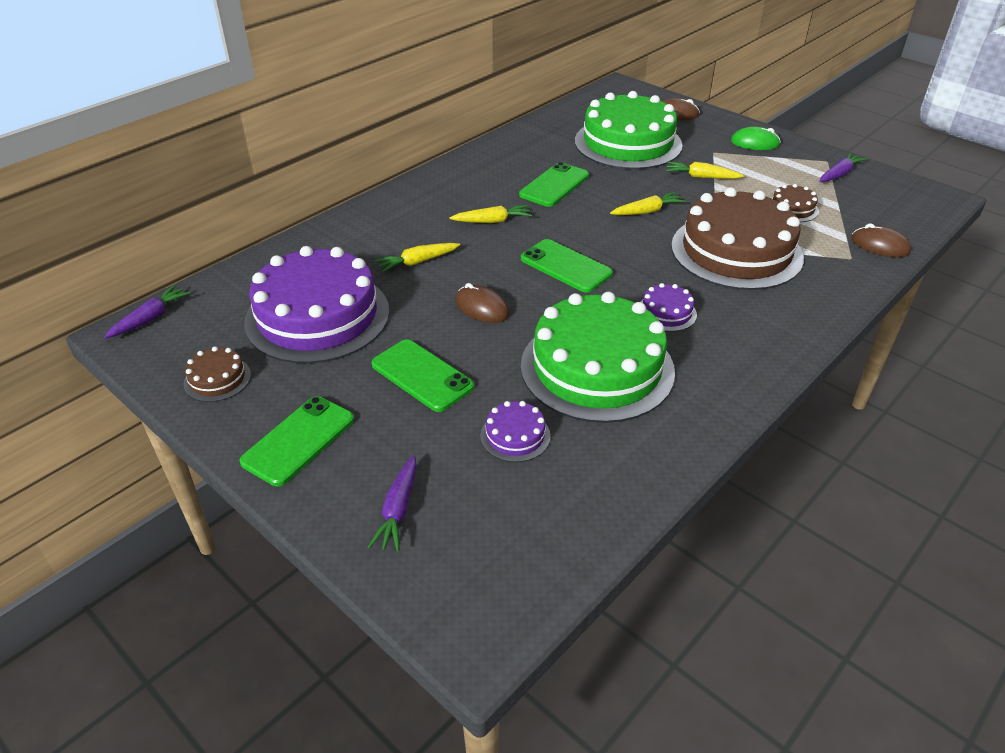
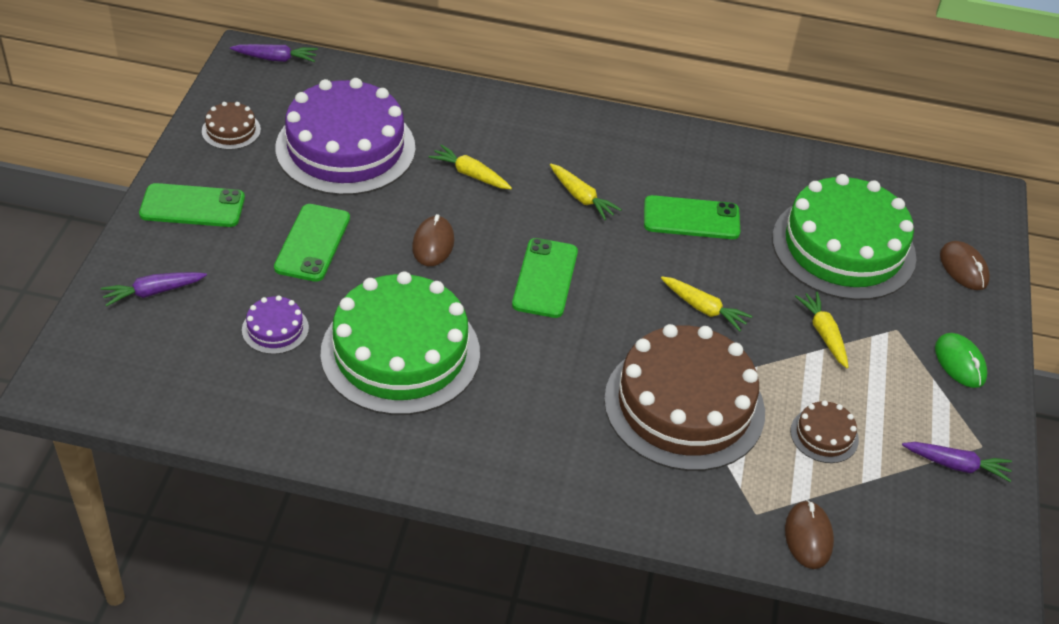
camera: 55 degrees right, 5 degrees up
purple cake [641,283,697,332] -> none

